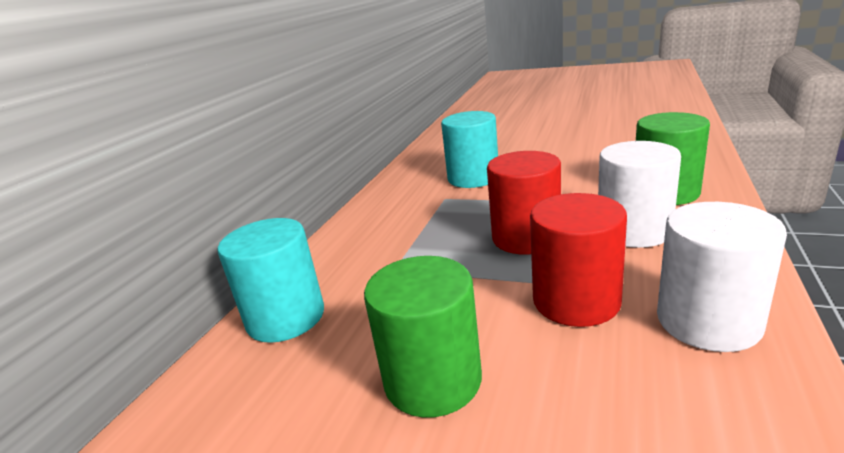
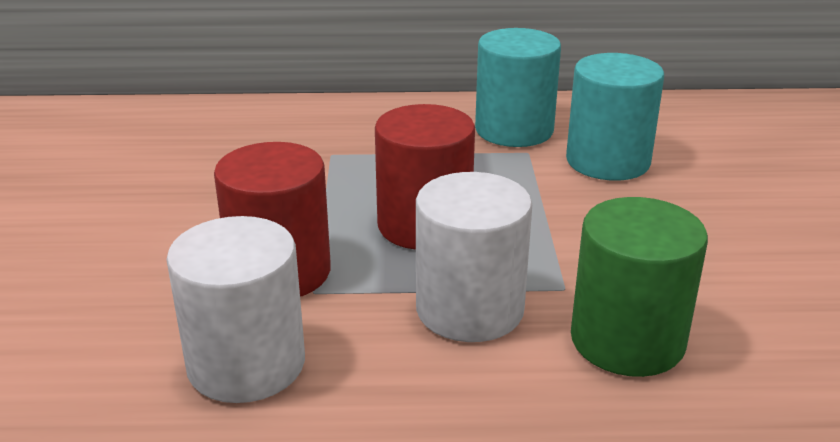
camera: 65 degrees right, 5 degrees up
turquoise cylinder [218,218,324,343] -> turquoise cylinder moved to [475,28,561,147]
green cylinder [364,256,482,417] -> none

